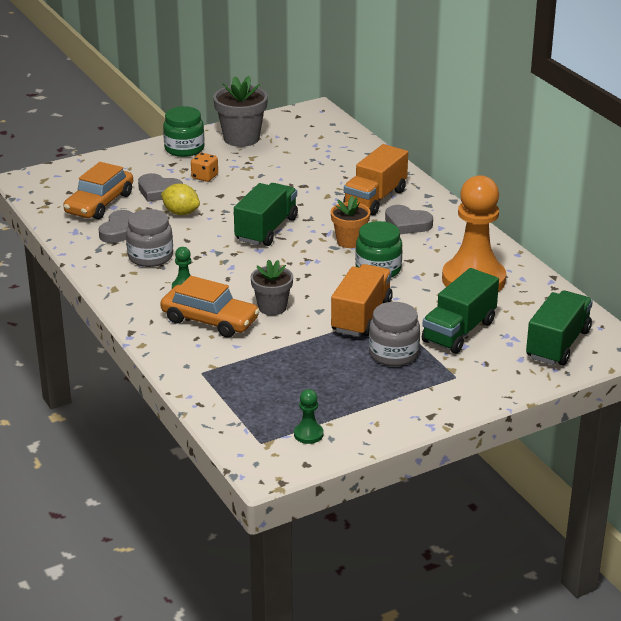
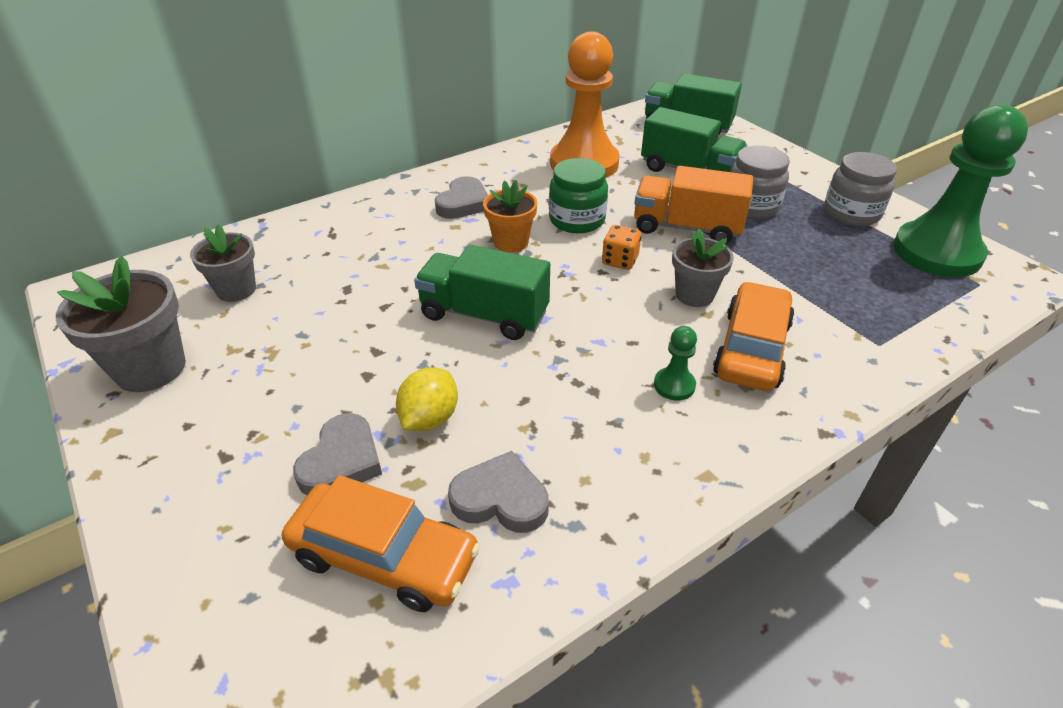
camera: 95 degrees left, 10 degrees up
grey jar [126,209,173,267] -> grey jar moved to [824,152,897,226]
green jar [163,106,204,157] -> none
orange dice [191,153,218,182] -> orange dice moved to [602,225,641,270]
green pawn [294,389,323,444] -> green pawn [893,105,1028,277], size x2.49
orange truck [343,144,408,215] -> none
none -> grey flower pot [190,224,256,302]

